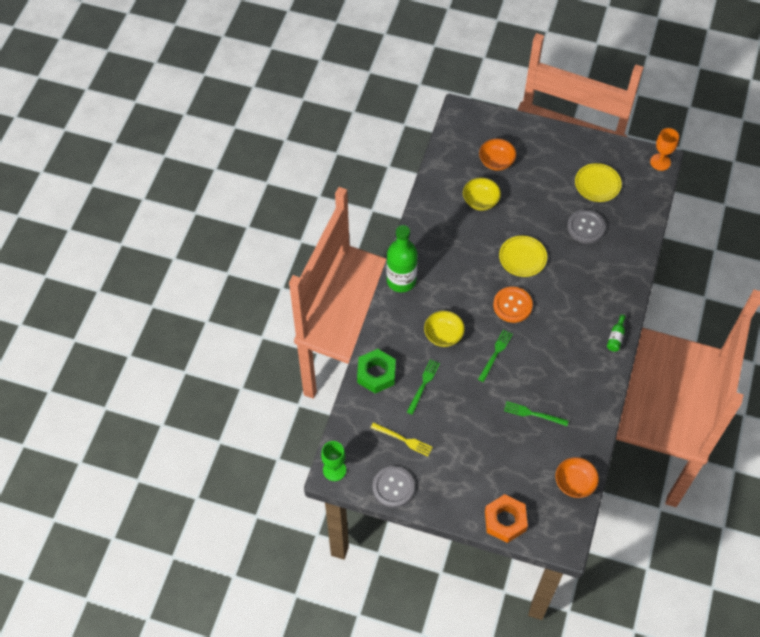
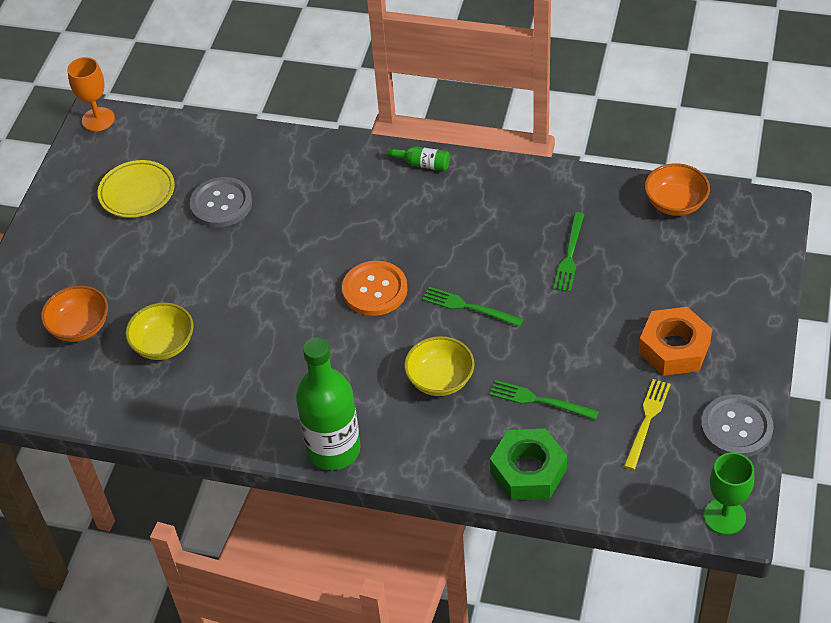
camera: 90 degrees left, 10 degrees down
orange nut [485,494,528,543] -> orange nut moved to [639,307,712,376]
yellow plate [499,236,547,277] -> none

